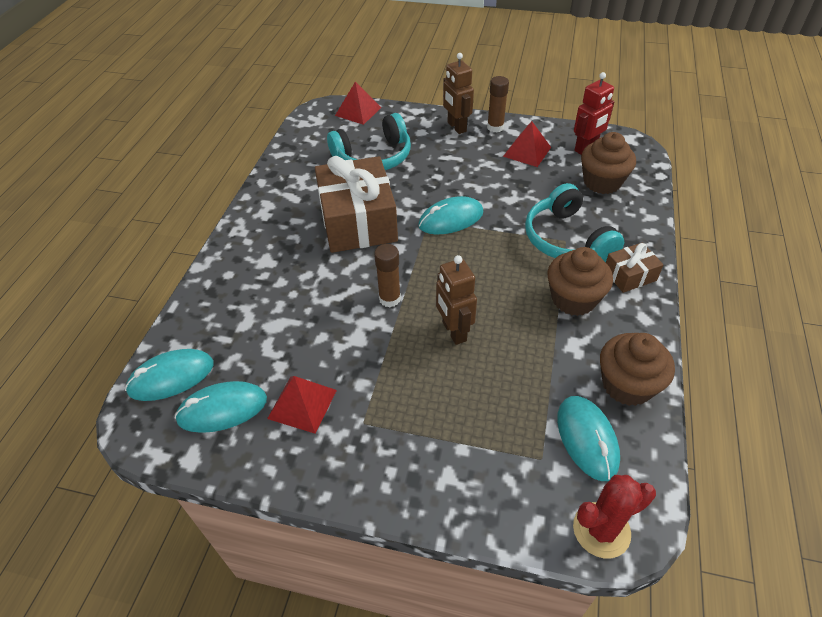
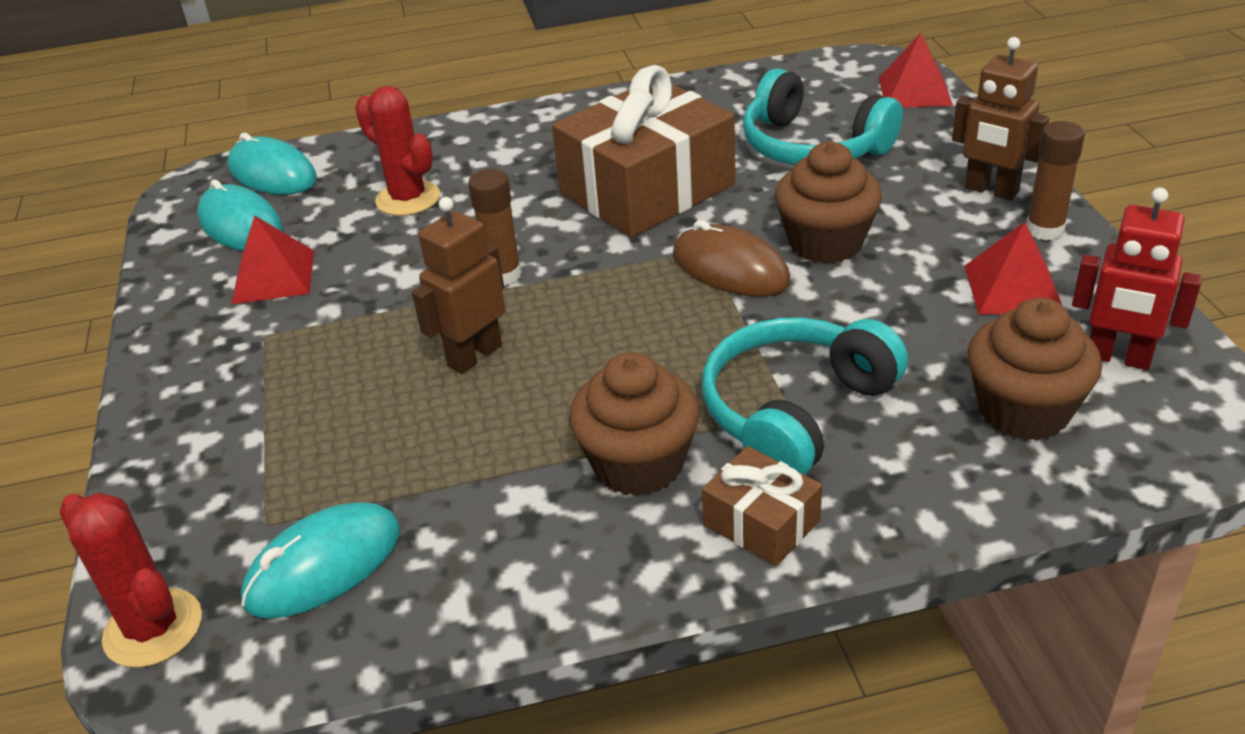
camera: 65 degrees right, 10 degrees down
turquoise mouse [418,196,483,234] -> brown mouse [673,220,791,296]
brown robot [443,53,474,134] -> brown robot turned 90 degrees counterclockwise [952,37,1049,201]
brown cupcake [600,333,675,406] -> brown cupcake moved to [775,142,882,264]
none -> red cactus [355,86,440,216]

